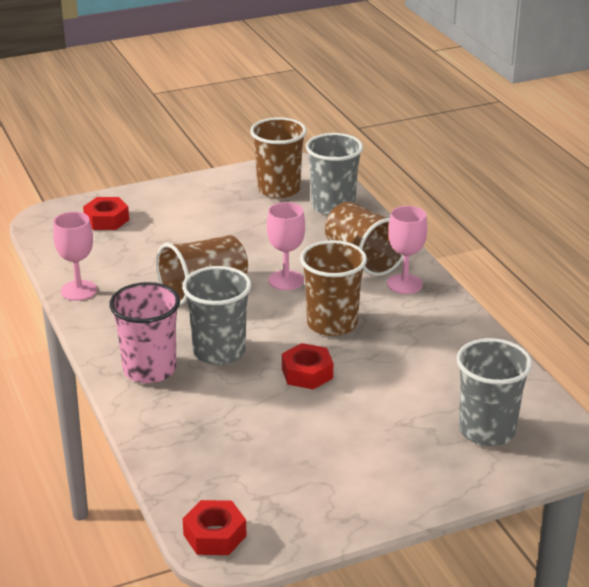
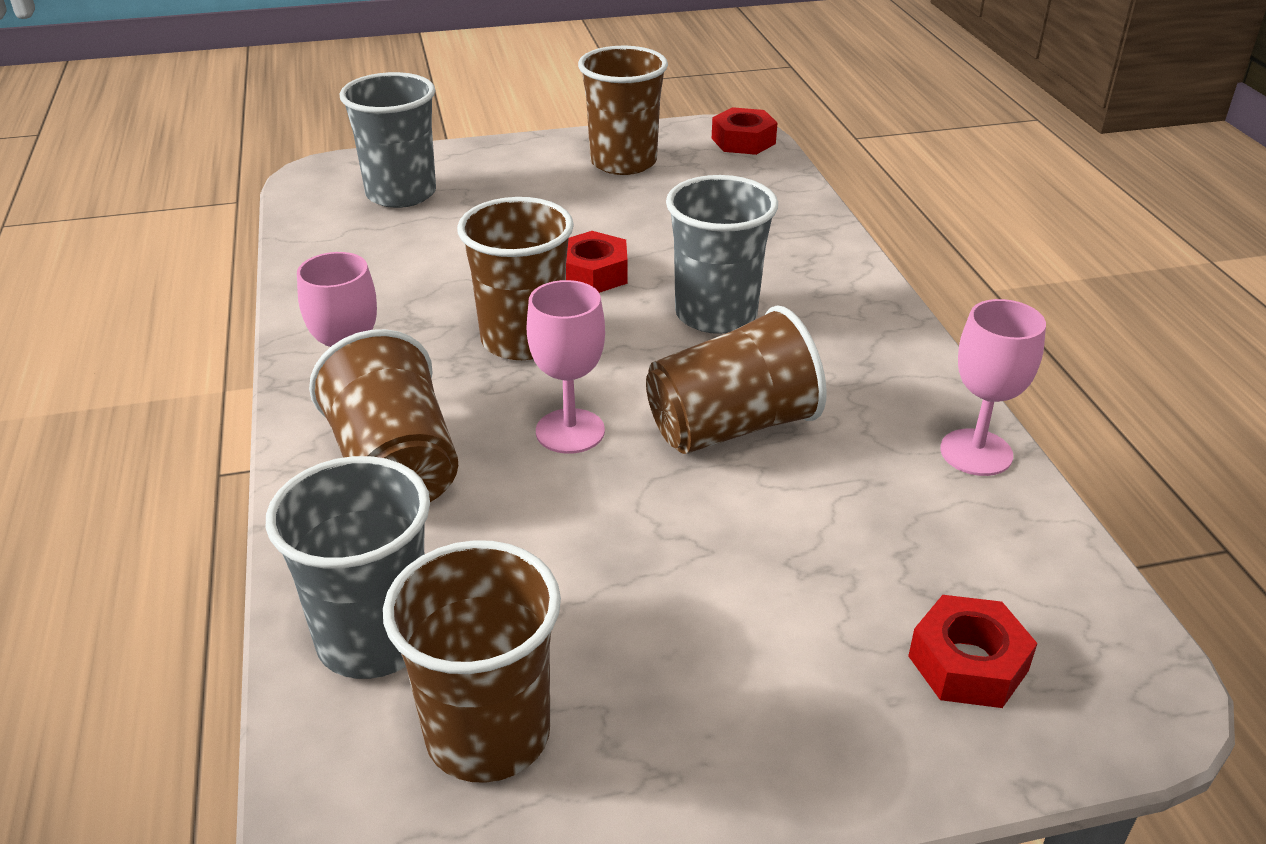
camera: 170 degrees left, 5 degrees up
pink cup [109,282,180,383] -> none
none -> brown cup [578,46,668,175]

